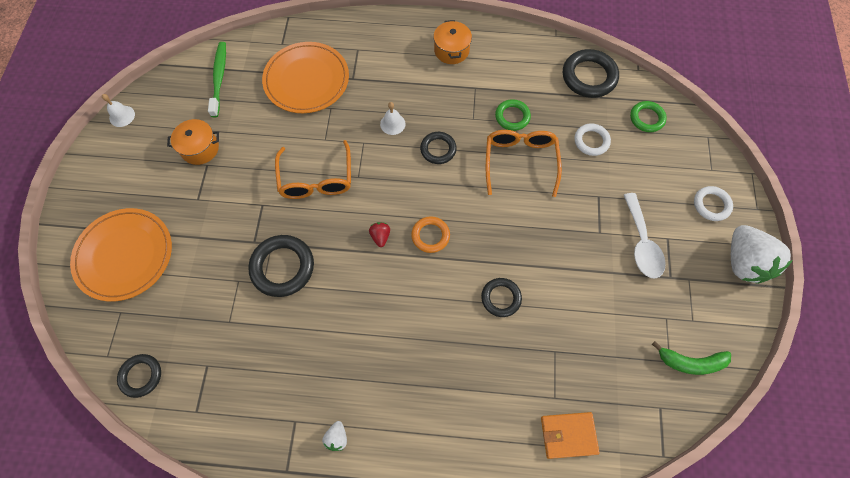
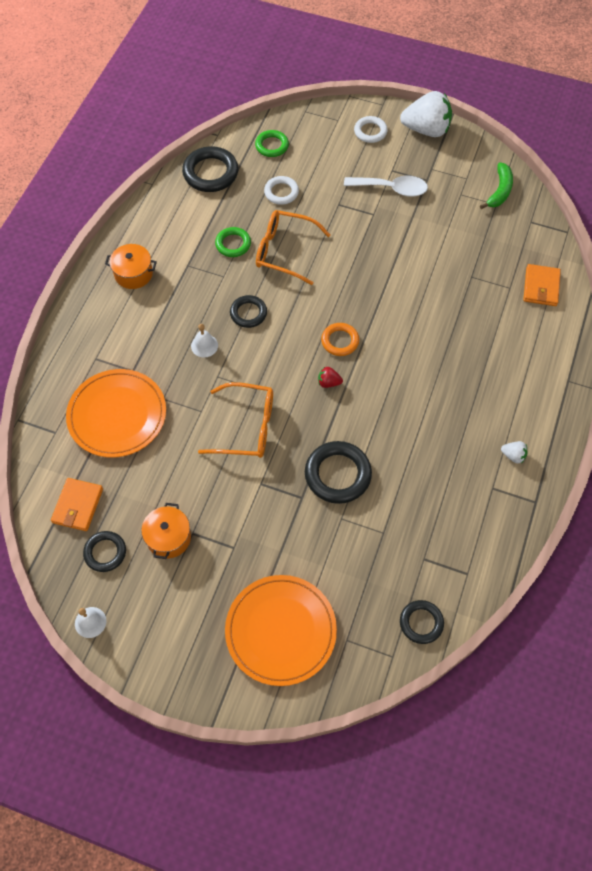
camera: 75 degrees left, 5 degrees down
green toothbrush [208,42,226,117] -> orange wallet [51,478,103,531]
black ring [481,278,522,317] -> black ring moved to [83,531,126,572]

